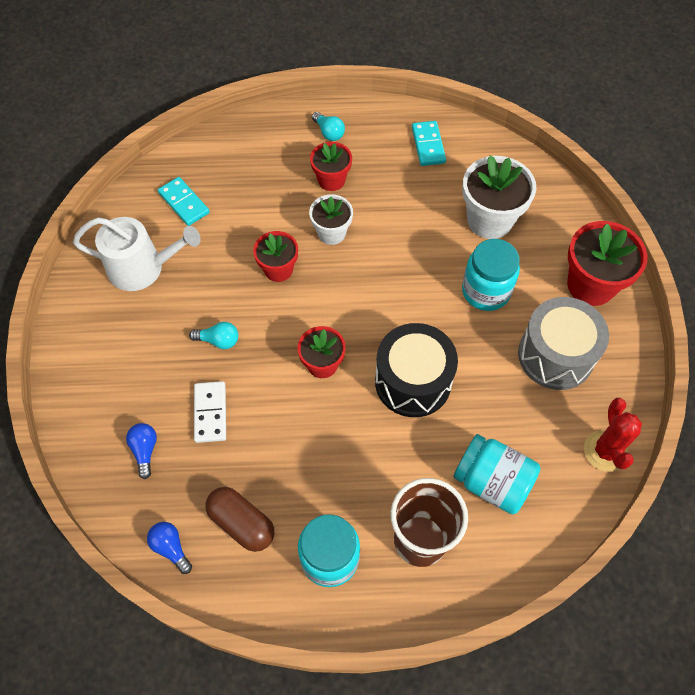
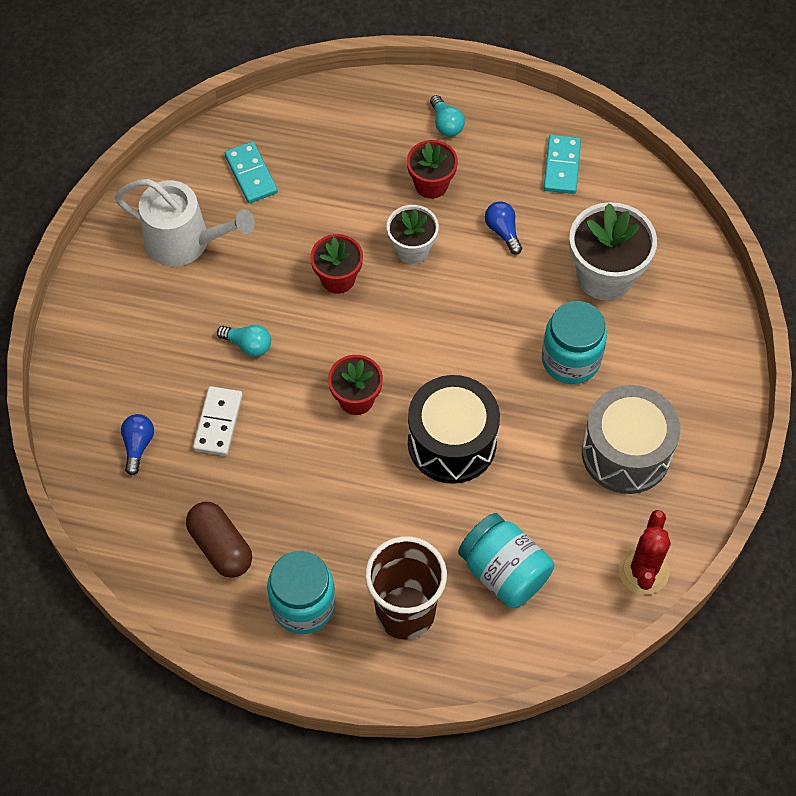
camera: 15 degrees right, 0 degrees up
blue light bulb [147,522,192,574] -> blue light bulb moved to [485,201,522,255]
red flower pot [567,221,648,306] -> none

